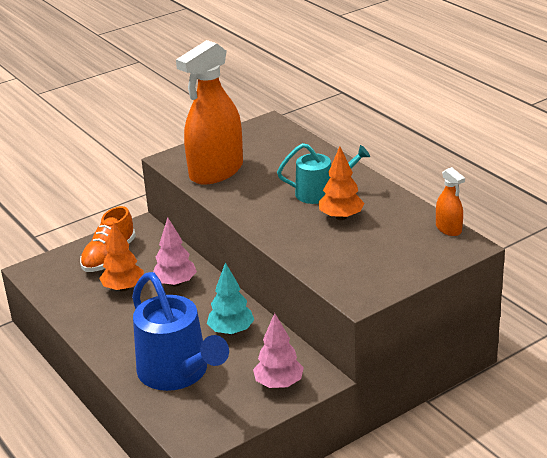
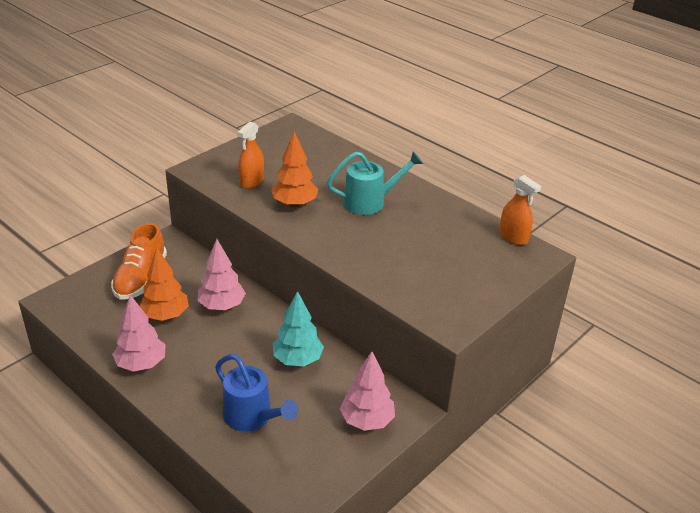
camera: 15 degrees left, 5 degrees up
blue watering can [132,272,229,391] -> blue watering can [215,354,298,432], size x0.61
orange spray bottle [176,40,243,185] -> orange spray bottle [237,122,264,189], size x0.45
orange tree [319,146,364,220] -> orange tree moved to [271,131,318,207]
none -> pink tree [112,295,166,372]

